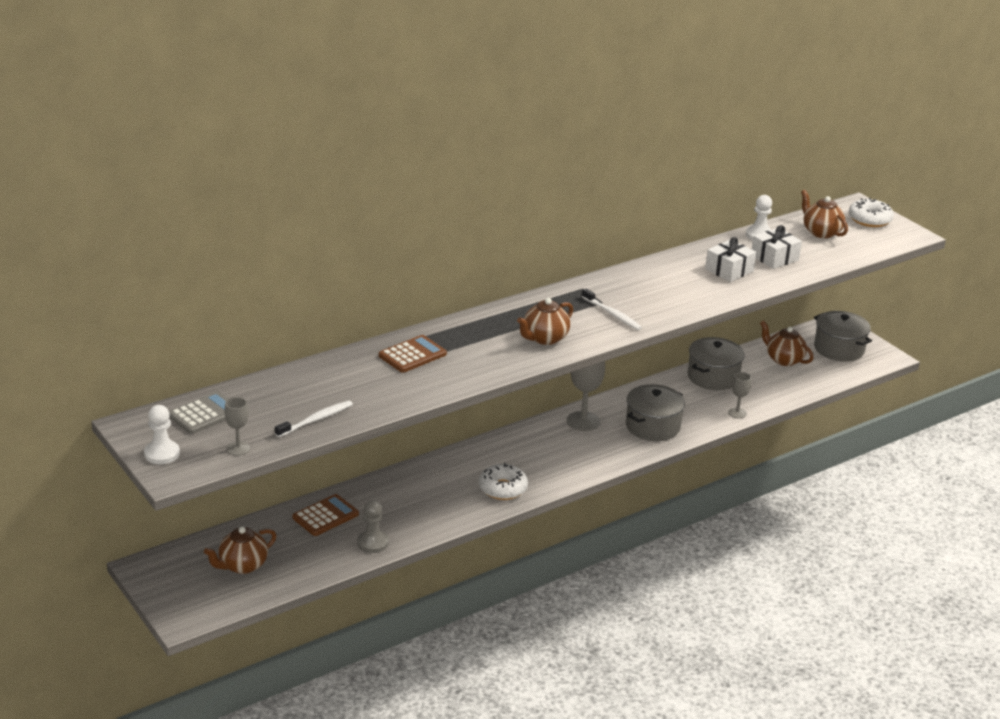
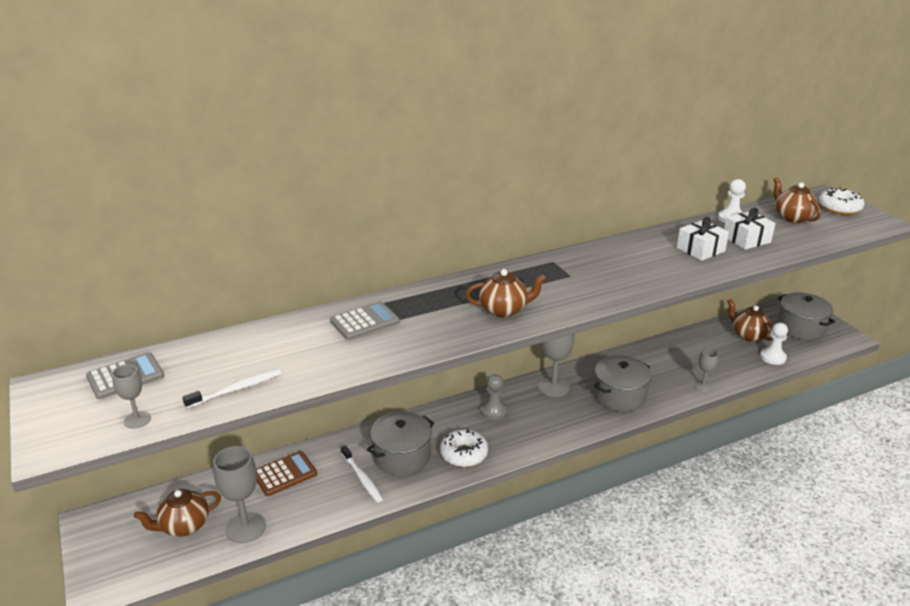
camera: 10 degrees right, 0 degrees up
white pawn [144,405,180,464] -> white pawn moved to [760,323,788,365]
grey pawn [357,500,388,553] -> grey pawn moved to [481,374,508,420]
brown calculator [379,335,447,373] -> grey calculator [330,301,400,340]
brown teapot [517,298,573,345] -> brown teapot turned 150 degrees counterclockwise [465,269,546,317]
white toothbrush [582,289,642,330] -> white toothbrush moved to [341,445,383,502]
grey pot [687,337,745,390] -> grey pot moved to [367,411,434,476]
none -> grey goblet [213,446,266,543]

